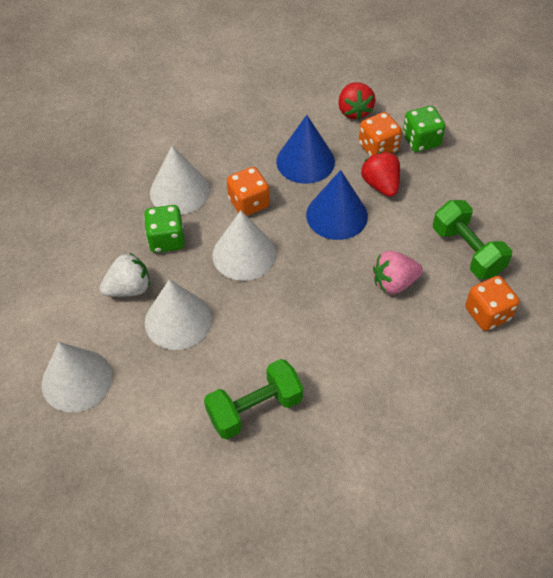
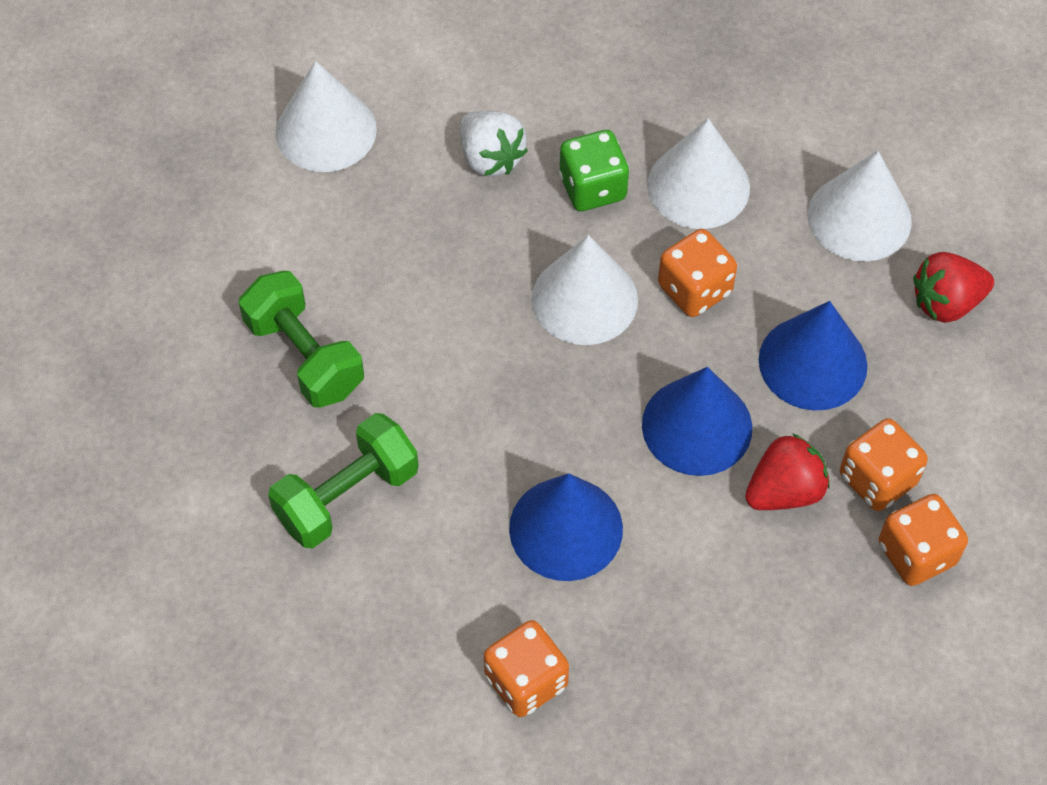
camera: 80 degrees right, 5 degrees up
white cone [145,279,212,350] -> white cone moved to [808,151,912,261]
red strawberry [338,82,375,120] -> red strawberry moved to [913,252,994,323]
pink strawberry [373,251,423,294] -> blue cone [509,473,623,581]
green dice [403,106,445,152] -> orange dice [879,494,968,586]
green dumbbell [433,200,512,279] -> green dumbbell moved to [268,413,419,548]

